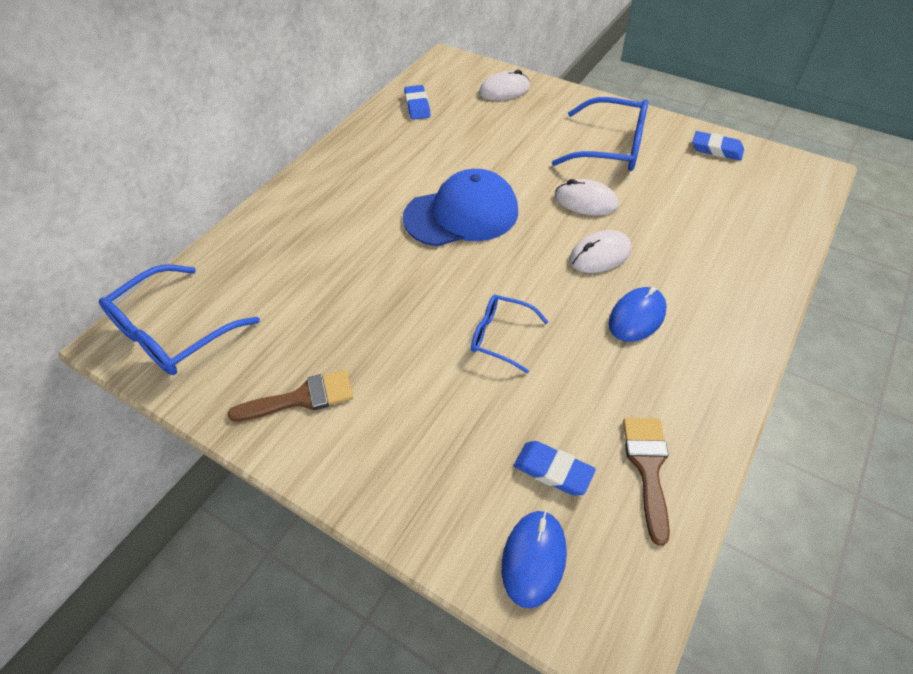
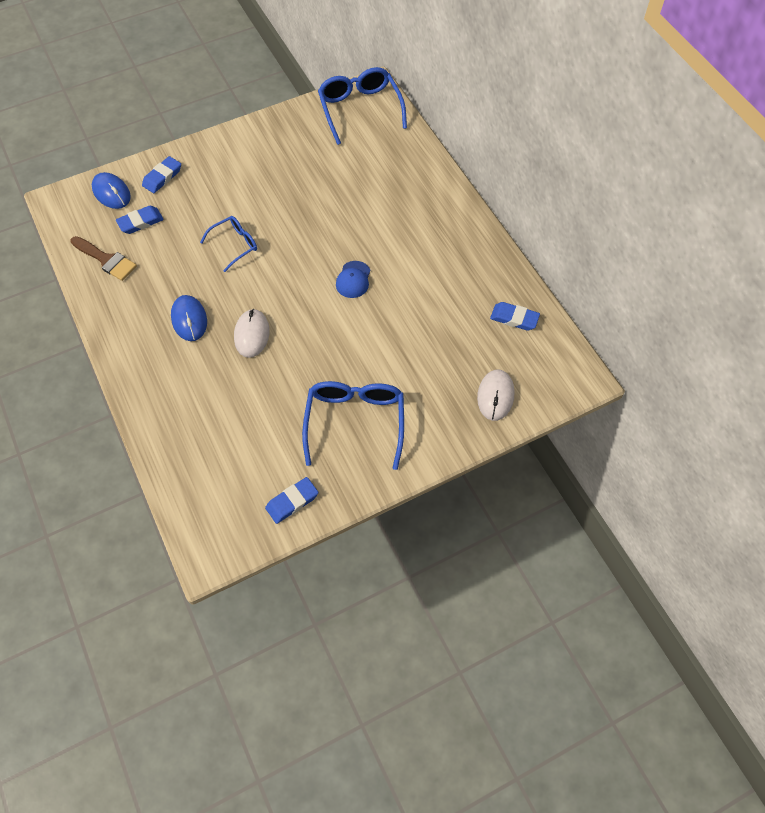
camera: 120 degrees right, 10 degrees up
brown brush [228,370,353,422] -> none
blue cap [403,169,518,247] -> blue cap [336,261,370,298], size x0.47
blue glasses [552,97,648,171] -> blue glasses turned 135 degrees clockwise [302,381,404,470]
white mouse [555,179,618,216] -> none
none -> blue eraser [142,156,181,193]

